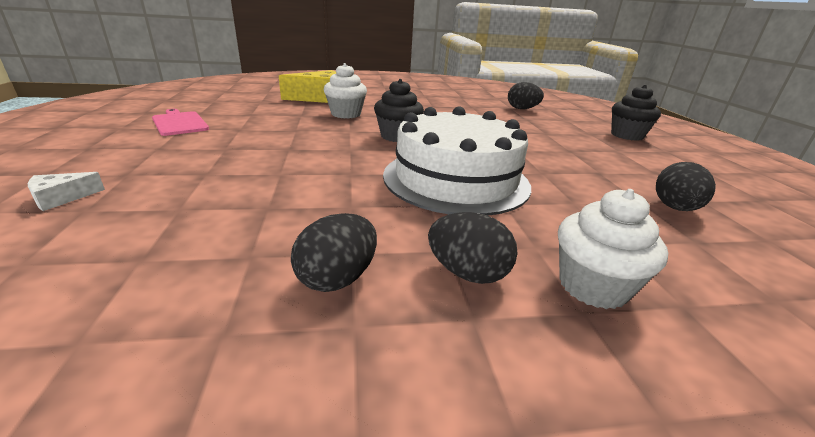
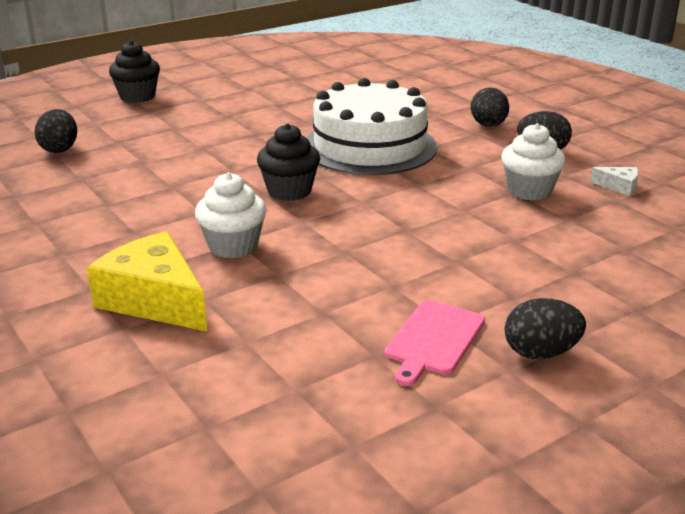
camera: 115 degrees left, 0 degrees up
white cheese [28,172,105,211] -> white cheese moved to [590,167,639,196]
white cupcake [558,189,668,309] -> white cupcake moved to [501,123,566,201]
black egg [656,162,716,211] -> black egg moved to [505,298,586,359]

